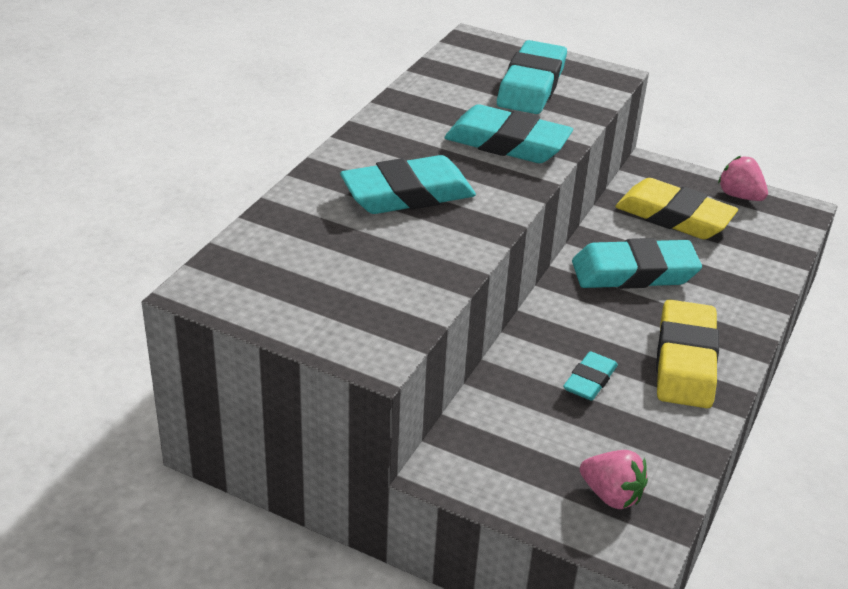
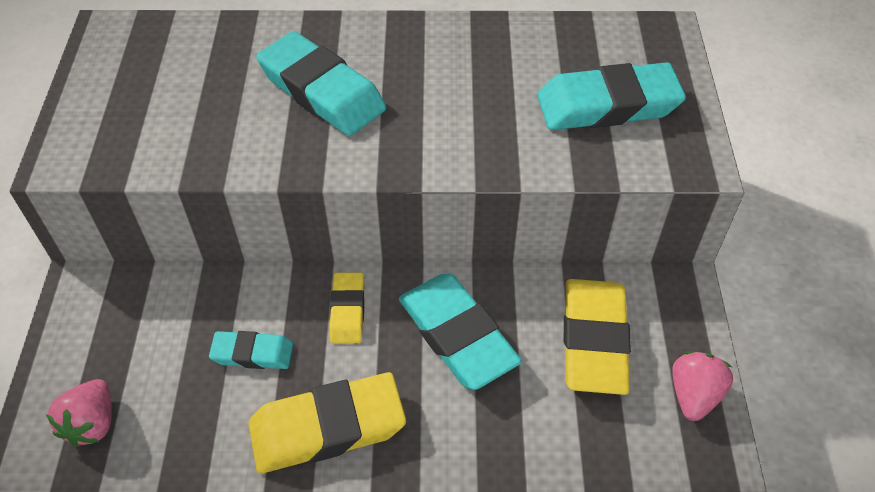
camera: 65 degrees right, 15 degrees up
turquoise eraser [445,105,573,163] -> none
none -> yellow eraser [330,272,364,343]

